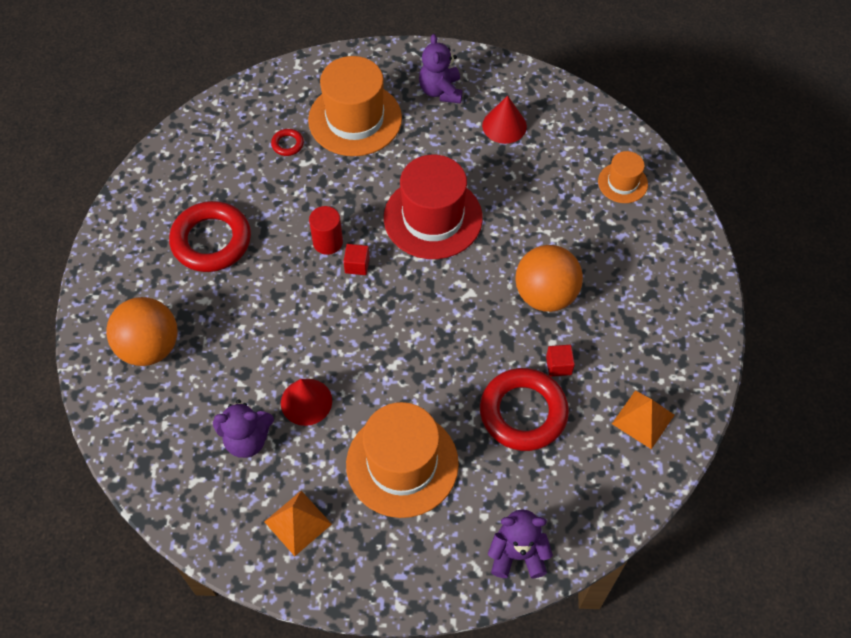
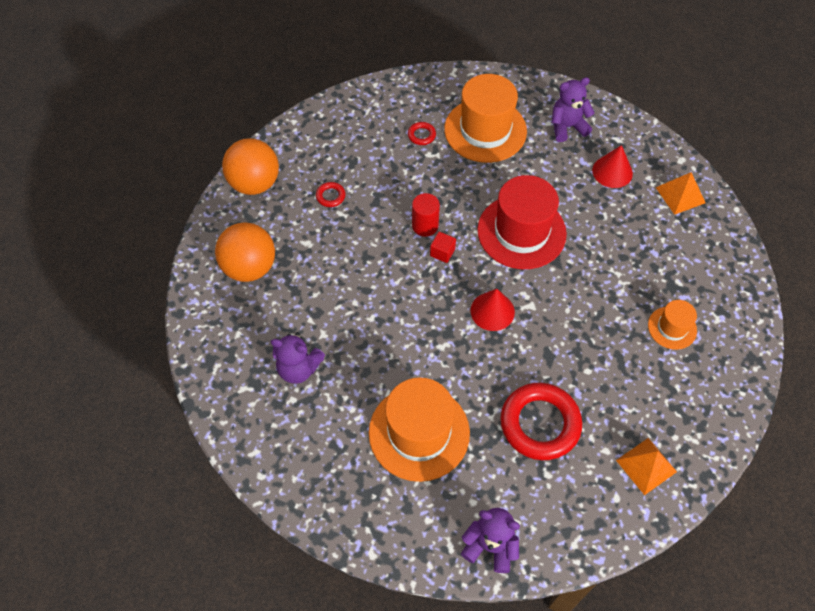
camera: 20 degrees right, 0 degrees up
red ring [169,201,251,272] -> red ring [316,182,346,207], size x0.43
orange pyramid [264,491,332,556] -> orange pyramid moved to [655,172,706,215]
red cone [281,379,332,426] -> red cone moved to [471,289,515,331]
purple teddy bear [419,34,463,103] -> purple teddy bear turned 60 degrees clockwise [552,77,595,142]
orange ball [516,245,583,312] -> orange ball moved to [222,138,279,195]
red cube [546,345,575,377] -> none
orange hat [598,151,648,203] -> orange hat moved to [648,300,697,350]

